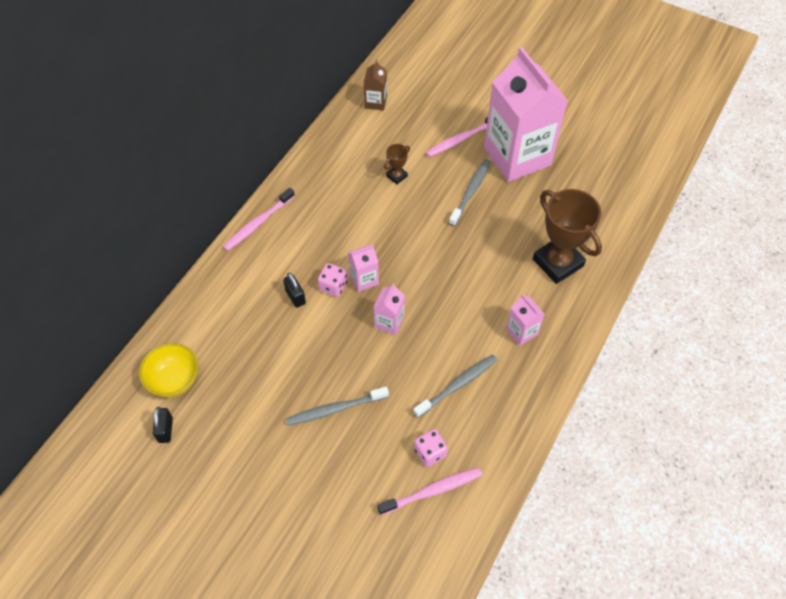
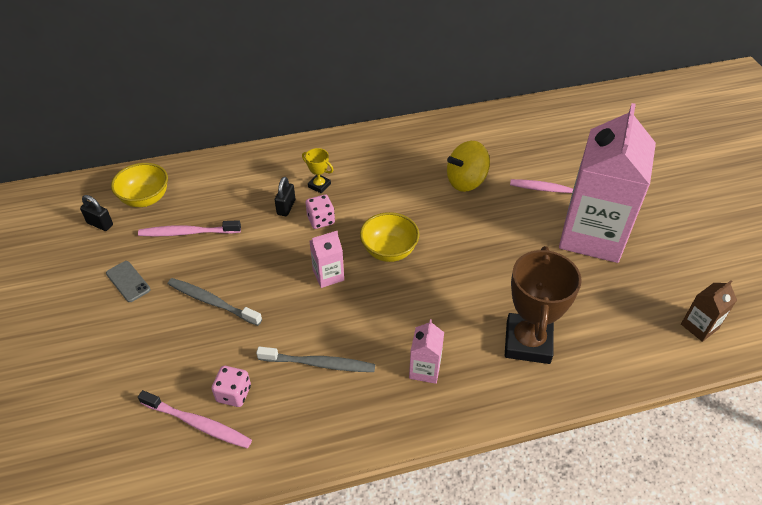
camera: 45 degrees right, 10 degrees down
black padlock [153,407,173,443] -> black padlock turned 75 degrees clockwise [80,195,113,231]
pink toothbrush [223,188,295,251] -> pink toothbrush moved to [138,220,241,237]
pink carton [348,245,379,292] -> none
brown carton [364,60,387,111] -> brown carton moved to [681,280,737,342]
brown trophy [384,144,410,184] -> yellow spinning top [447,141,490,192]
grey toothbrush [449,159,491,226] -> none
none -> grey phone [106,261,151,302]
none -> yellow trophy [302,148,334,193]
none -> yellow bowl [360,212,419,262]

